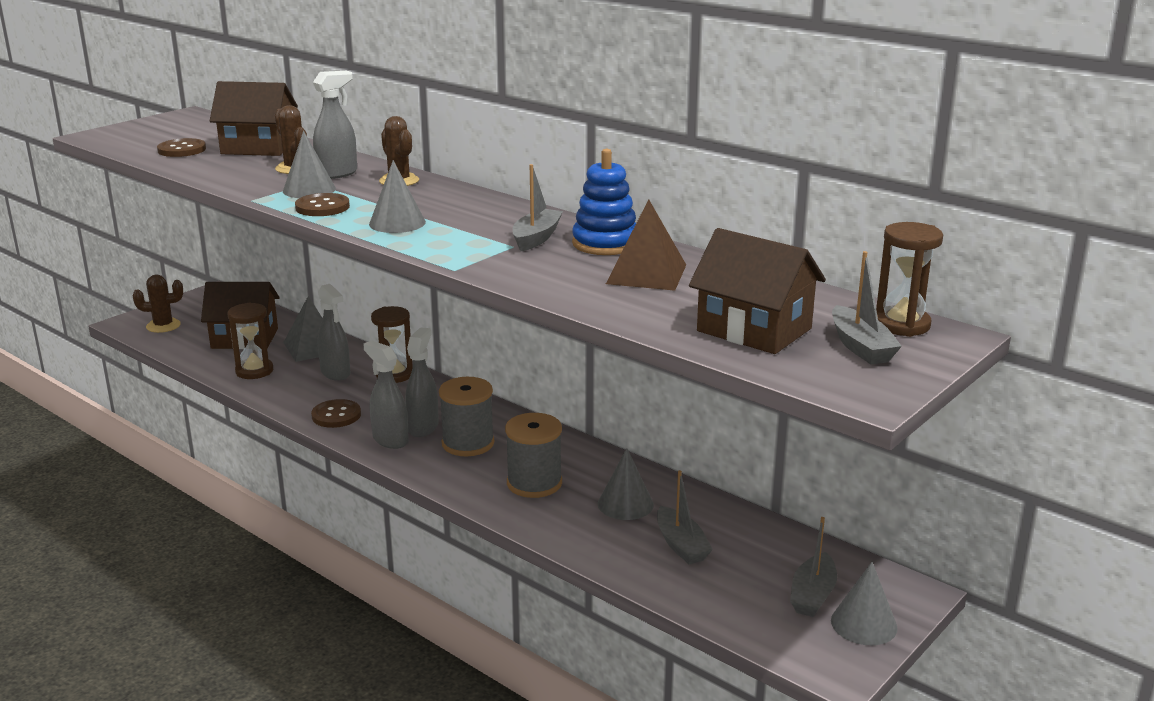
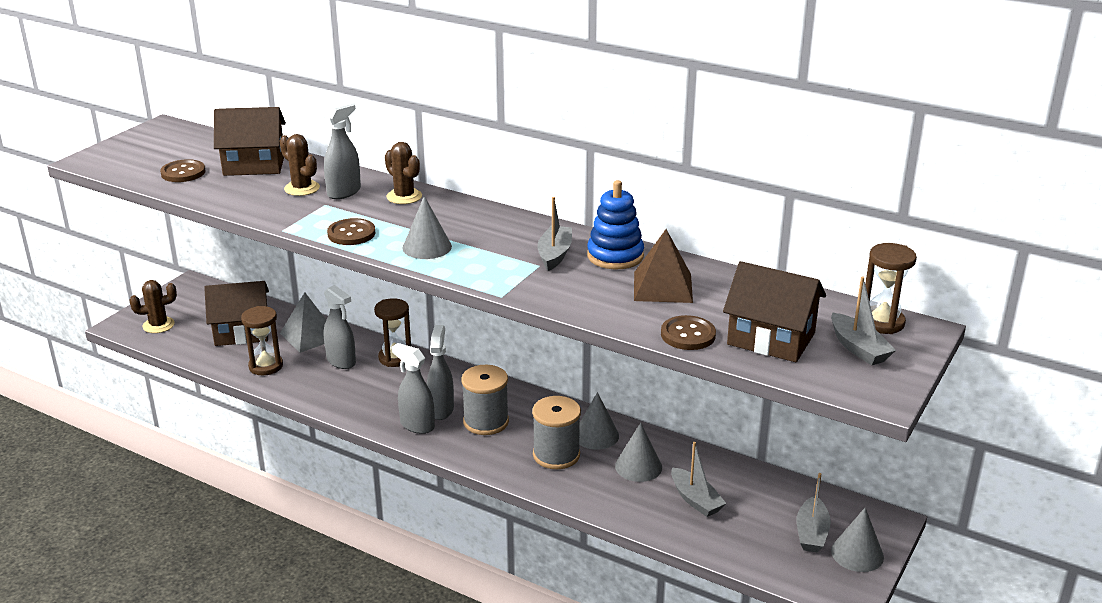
camera: 10 degrees left, 5 degrees up
grey cone [283,131,336,198] -> grey cone moved to [579,392,619,450]
brown button [311,399,361,428] -> brown button moved to [661,315,716,350]

